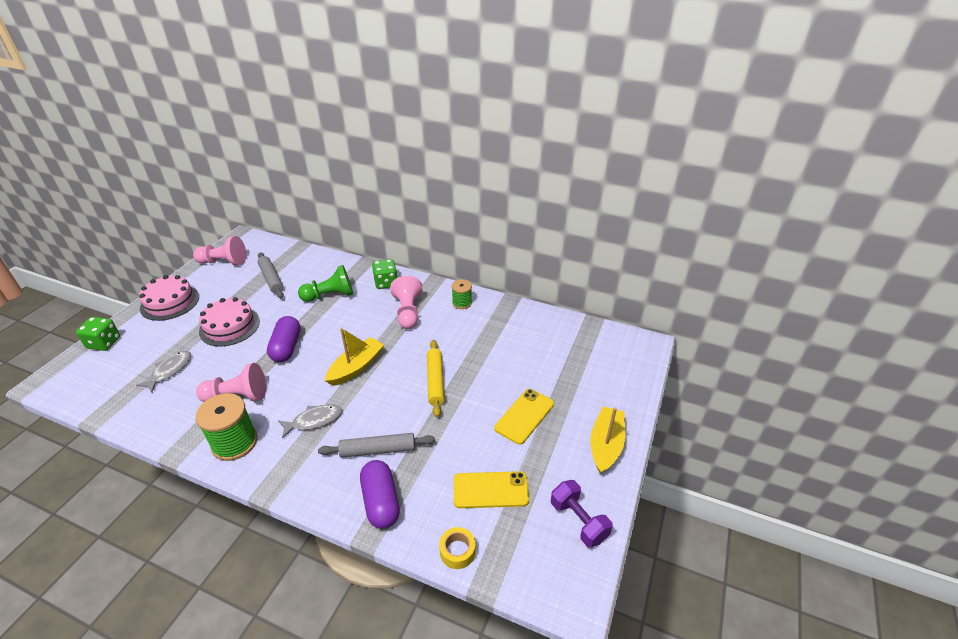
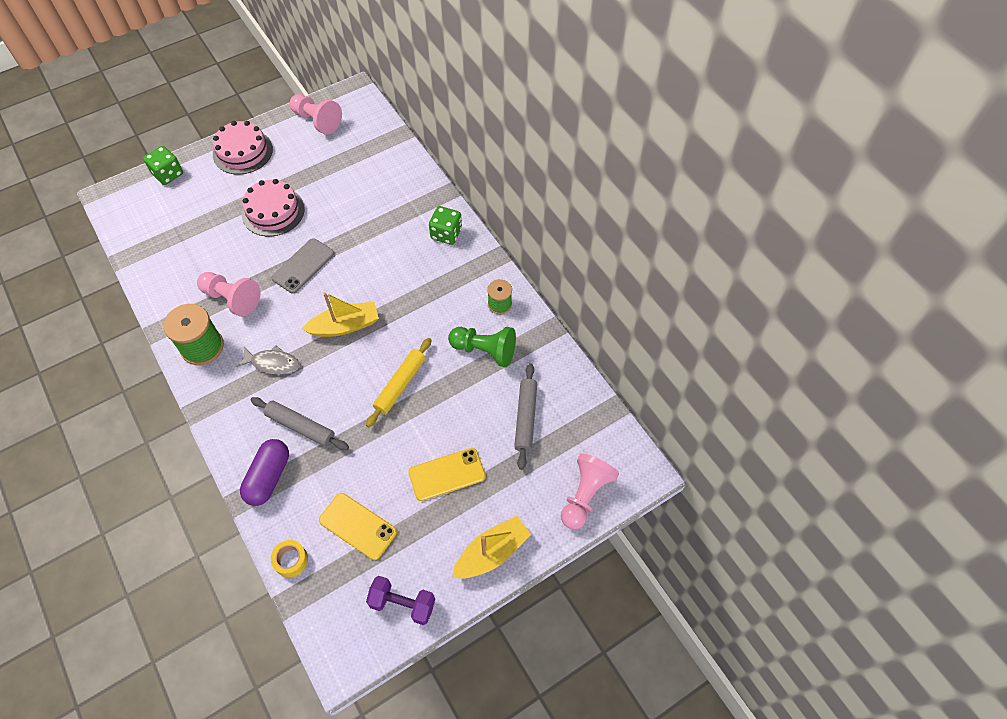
camera: 35 degrees right, 20 degrees up
grey fish [136,351,191,392] -> none
grey rolling pin [258,252,284,298] -> grey rolling pin moved to [514,363,537,470]
purple capsule [267,316,301,362] -> grey phone [272,238,334,294]
green pawn [298,265,353,302] -> green pawn moved to [448,327,516,367]
pink pawn [390,276,423,329] -> pink pawn moved to [561,454,619,529]
purple dumbbell [551,480,613,548] -> purple dumbbell turned 75 degrees counterclockwise [366,576,435,625]

